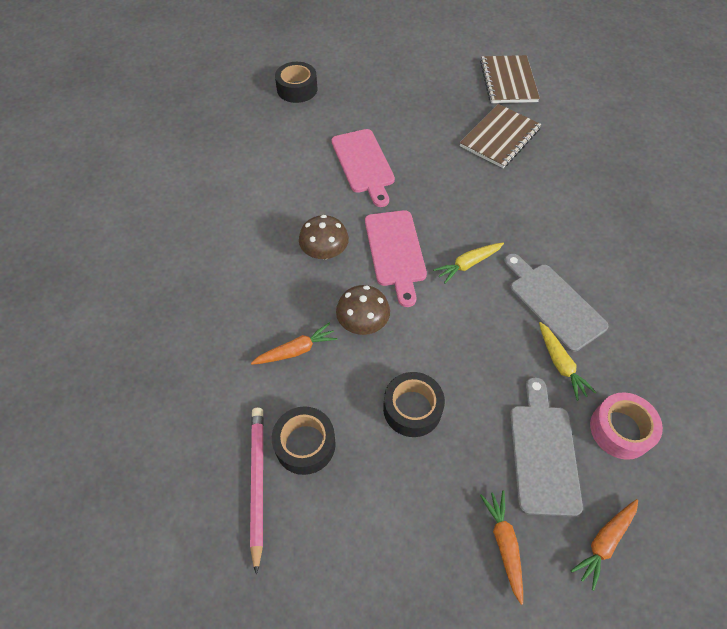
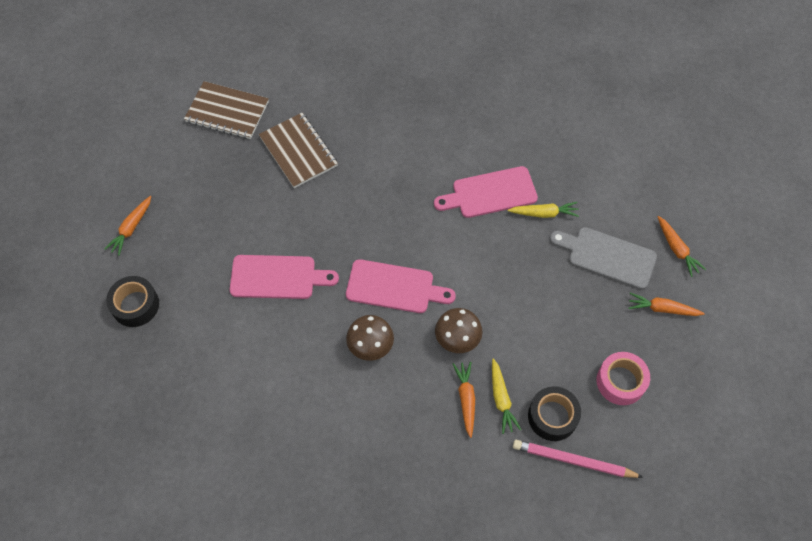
camera: 70 degrees left, 5 degrees up
black tape [383,372,445,437] -> none
yellow carrot [433,243,504,284] -> yellow carrot moved to [492,358,521,434]
grey cutting board [504,254,608,352] -> pink cutting board [434,166,538,218]
pink tape [590,392,663,460] -> pink tape moved to [597,352,650,405]
none -> orange carrot [104,196,151,256]

